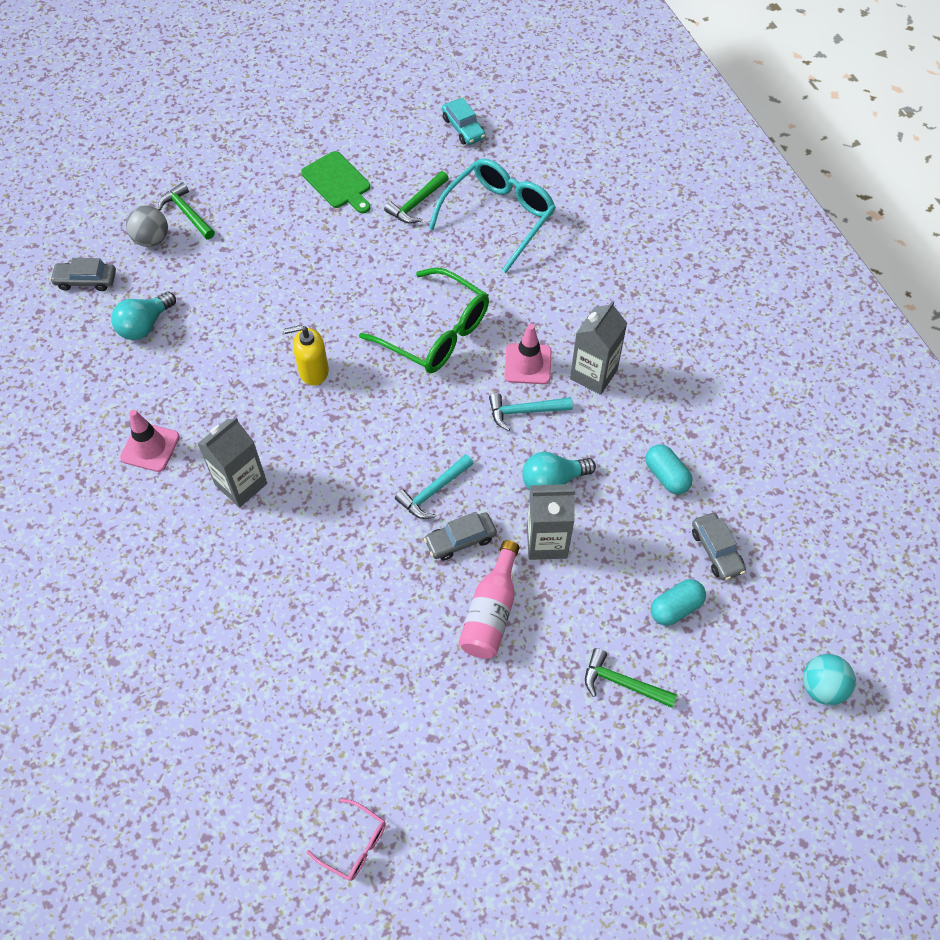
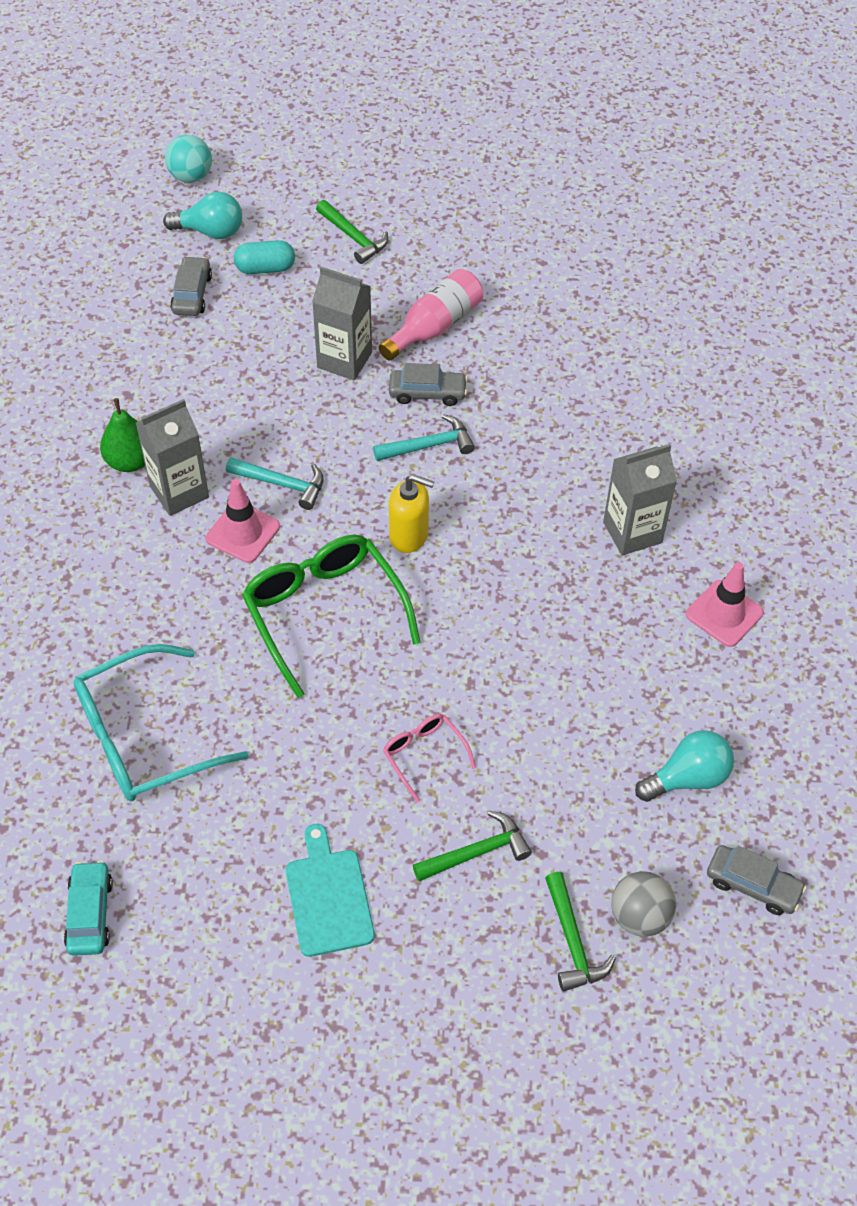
camera: 155 degrees left, 5 degrees down
yellow soap dispenser [284,325,329,386] -> yellow soap dispenser moved to [389,474,434,553]
green cutting board [301,151,370,214] -> turquoise cutting board [285,824,375,957]
pink glasses [307,799,386,881] -> pink glasses moved to [383,714,476,802]
green hammer [384,171,449,223] -> green hammer moved to [413,811,532,881]
turquoise light bulb [522,452,596,490] -> turquoise light bulb moved to [163,192,242,239]
turquoise capsule [646,444,693,494] -> none
none -> green pear [100,398,145,472]

